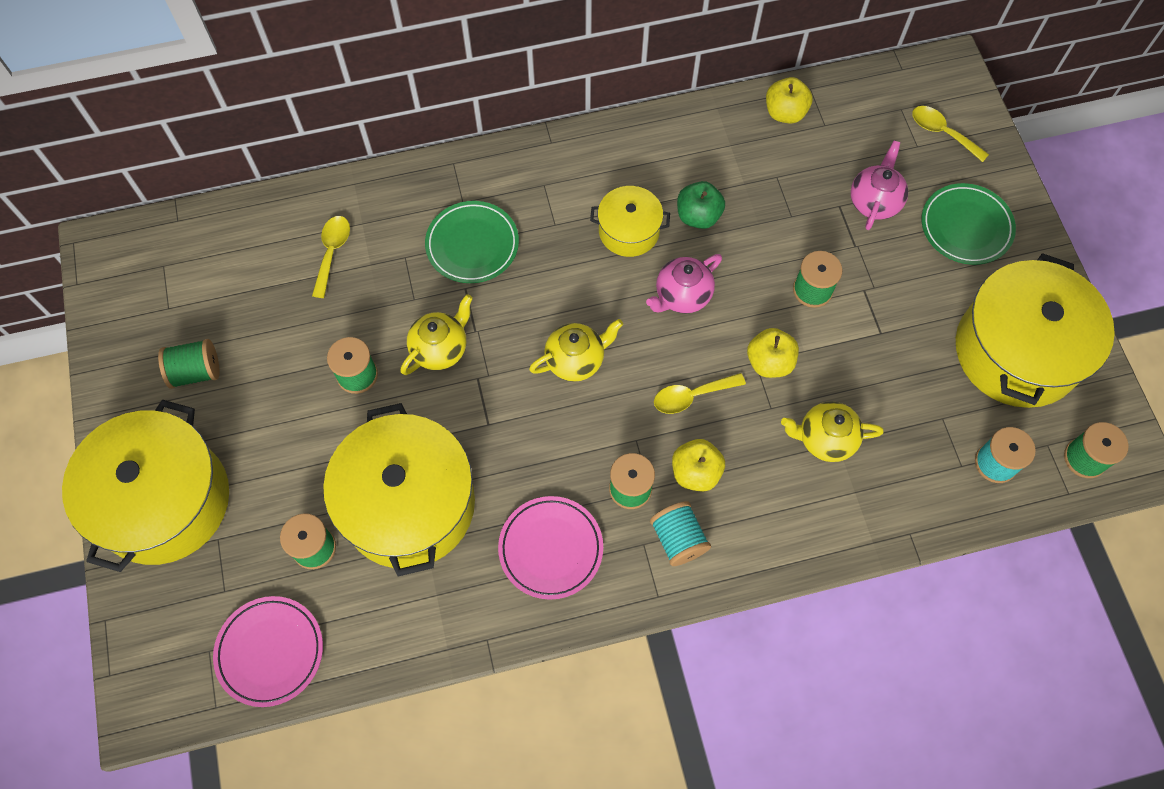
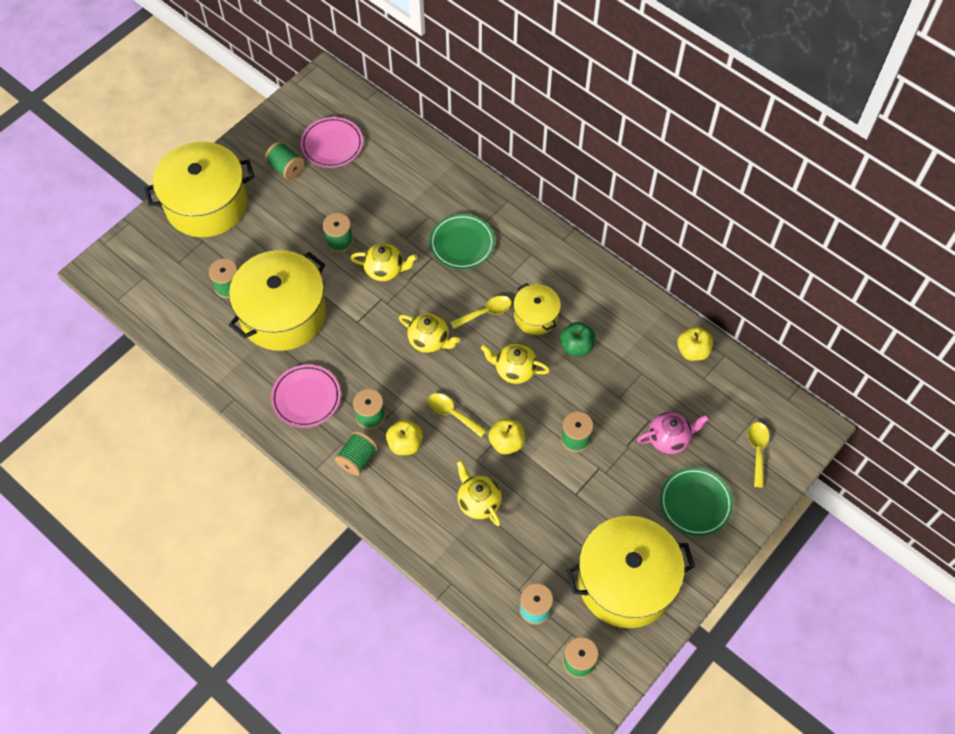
camera: 55 degrees right, 5 degrees down
pink plate [213,596,323,707] -> pink plate moved to [301,117,363,168]
yellow spoon [312,216,350,298] -> yellow spoon moved to [450,296,512,329]
pink teapot [646,254,722,313] -> yellow teapot [481,343,550,384]
turquoise spool [650,501,711,566] -> green spool [335,431,378,476]

